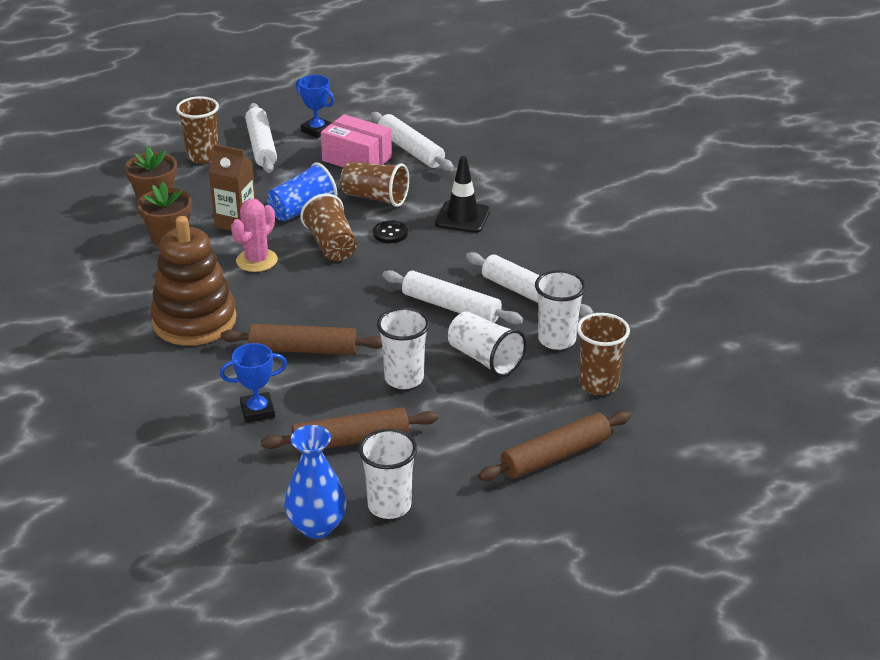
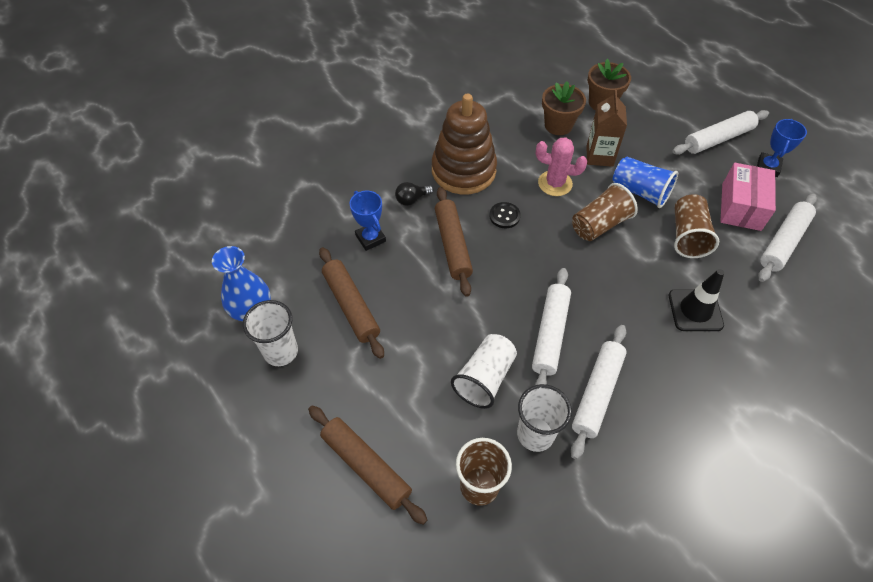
camera: 75 degrees right, 20 degrees up
brown cup [176,96,219,164] -> none
black button [373,220,408,243] -> black button moved to [489,202,521,228]
white cup [377,307,430,389] -> none
none -> black light bulb [395,182,434,206]

